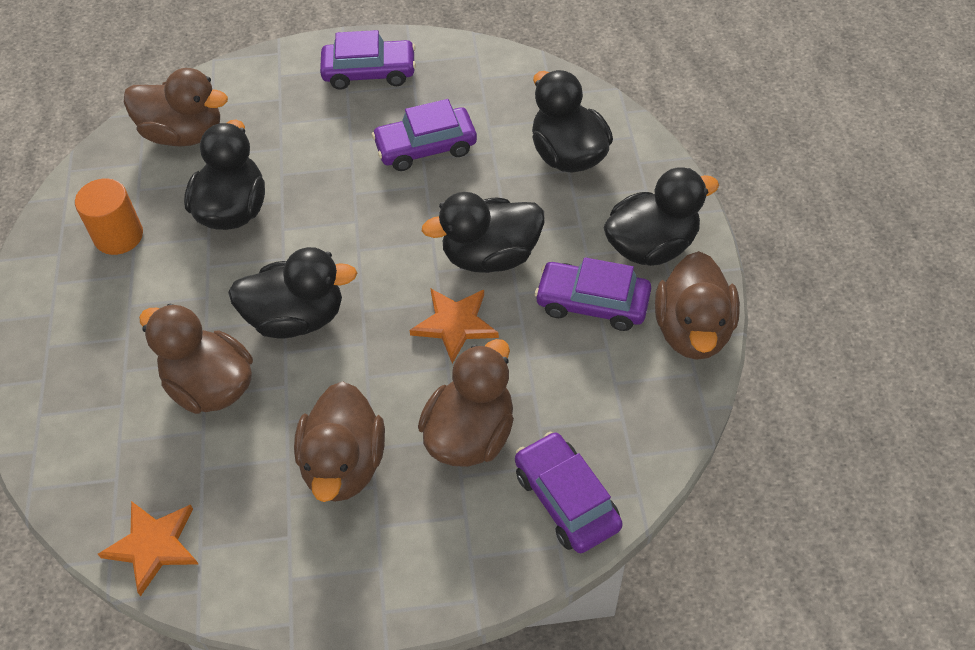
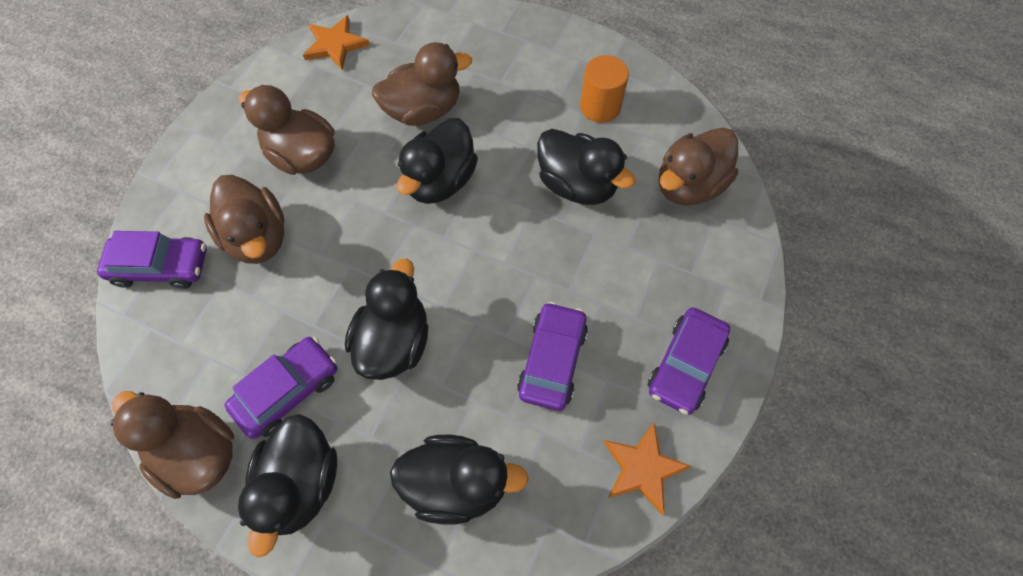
camera: 120 degrees right, 10 degrees up
orange star [409,288,499,364] -> orange star moved to [603,423,692,515]

